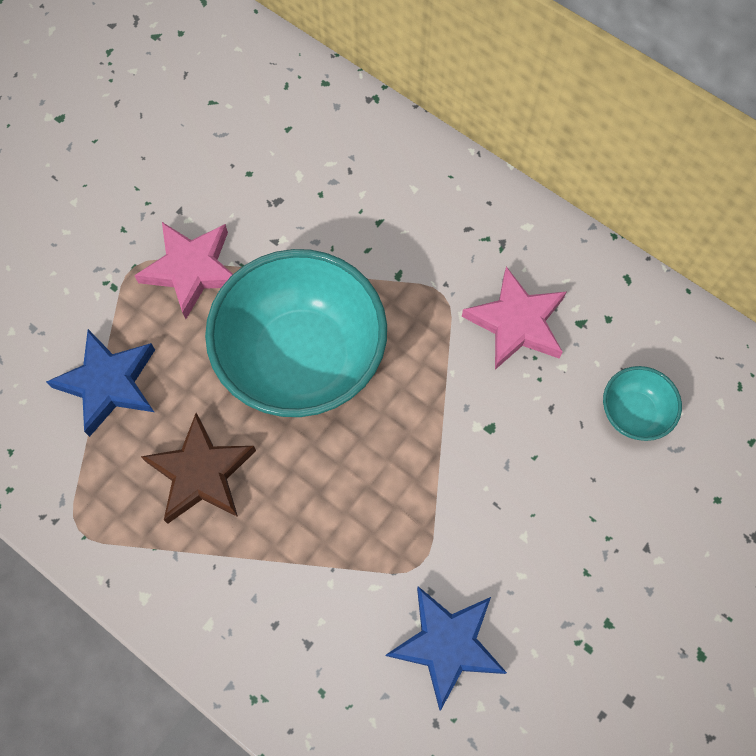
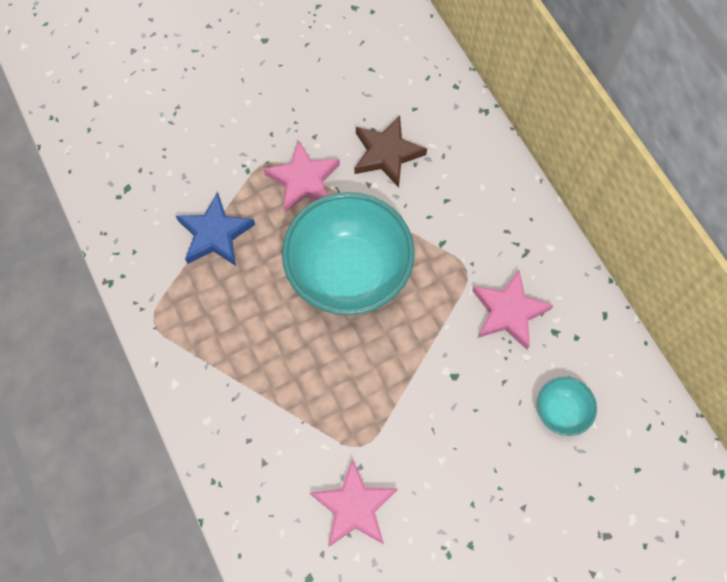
camera: 25 degrees right, 0 degrees up
brown star [141,413,256,524] -> brown star moved to [354,116,427,188]
blue star [386,586,507,711] -> pink star [310,459,397,546]

